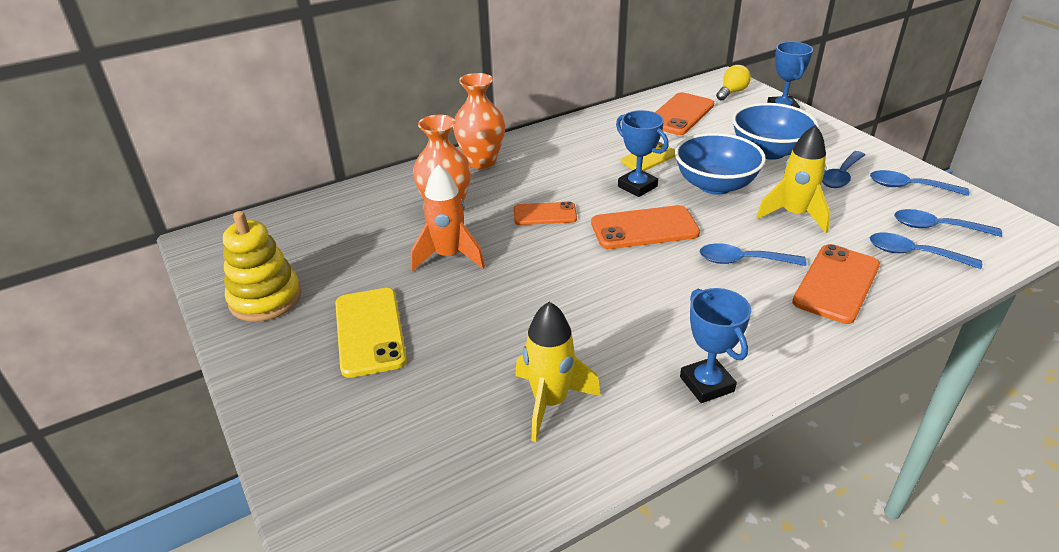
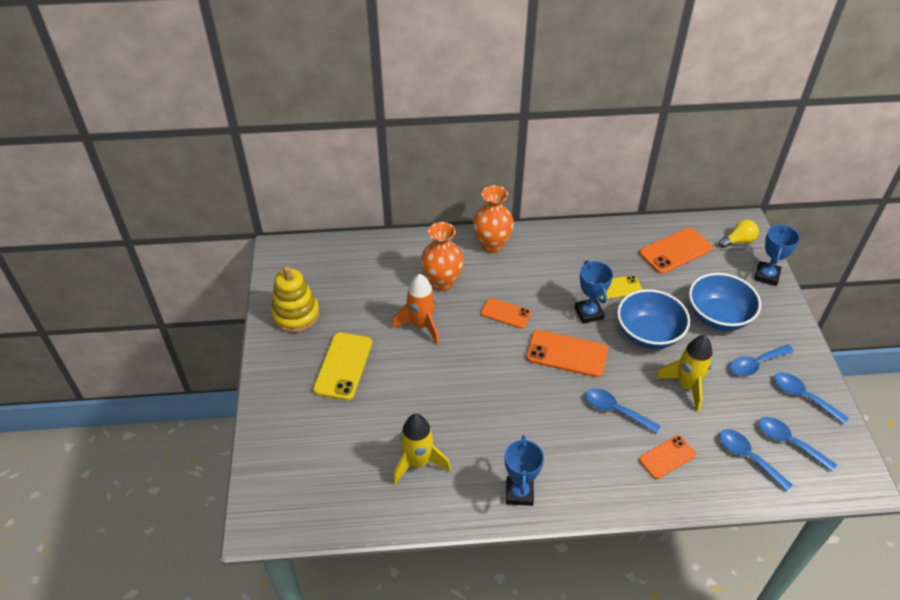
camera: 25 degrees right, 10 degrees up
orange phone [792,244,880,324] -> orange phone [639,435,696,479], size x0.64

